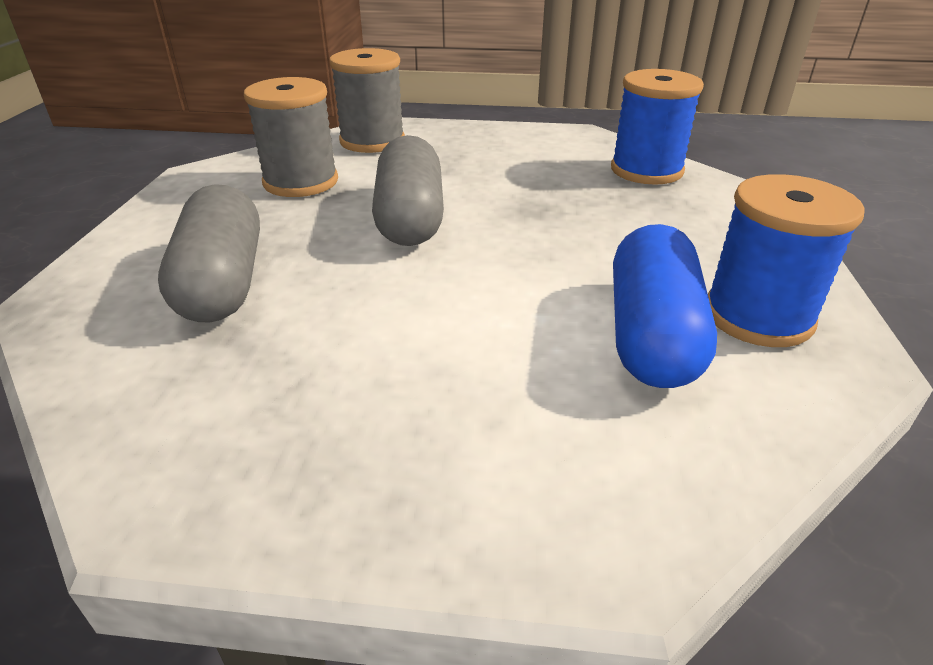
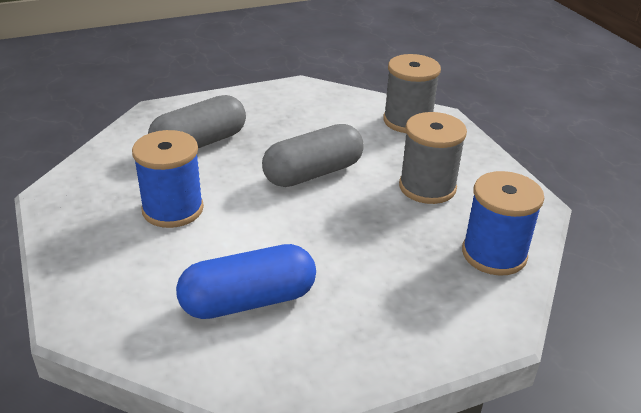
camera: 60 degrees right, 0 degrees up
grey spool [244,77,338,197] -> grey spool moved to [399,112,467,204]
blue spool [708,174,865,347] -> blue spool moved to [132,130,204,228]

